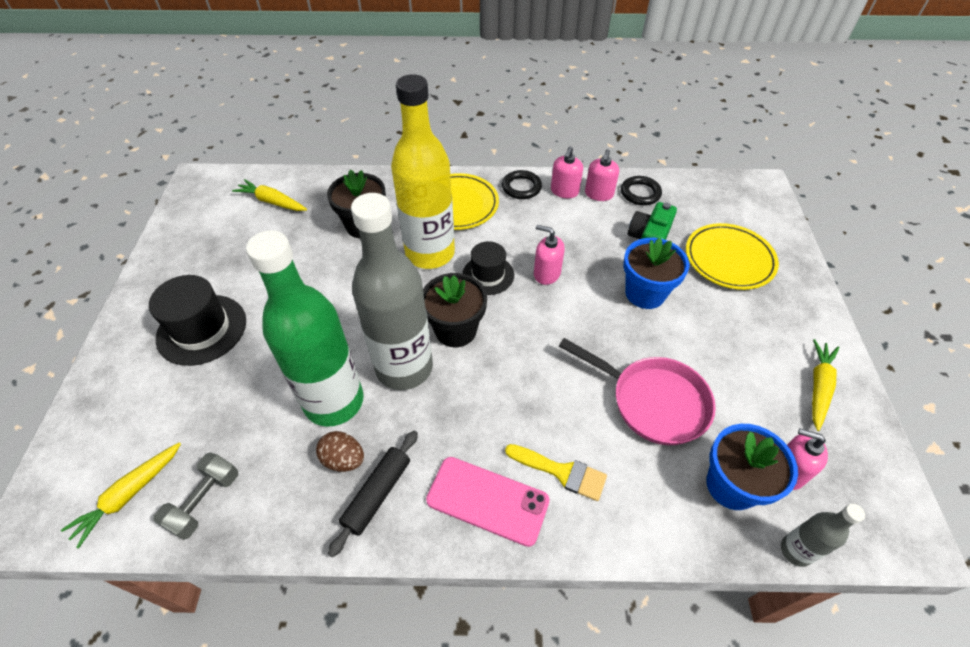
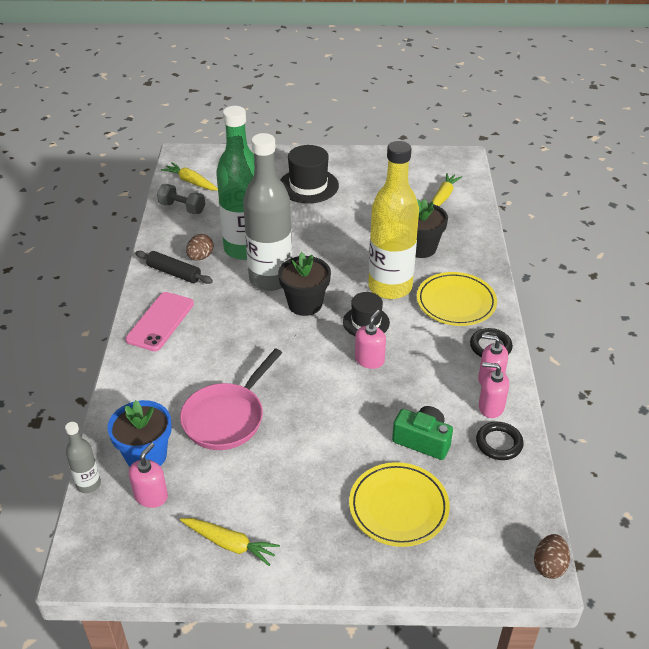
camera: 90 degrees right, 10 degrees down
yellow brush [505,444,607,501] -> none
blue flower pot [623,238,689,309] -> none
none -> brown egg [534,534,570,579]

